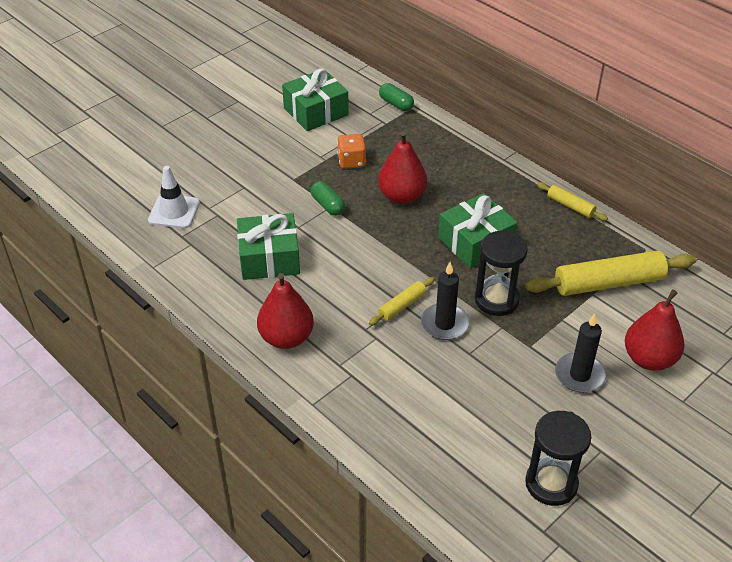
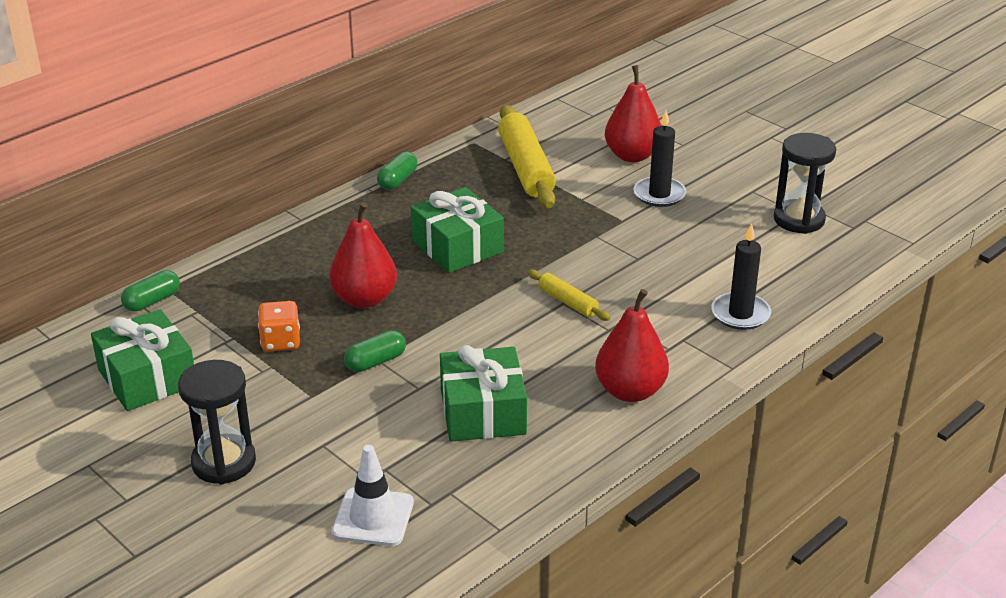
camera: 90 degrees left, 10 degrees down
black candle [421,262,470,340] -> black candle moved to [711,223,771,330]
black hourglass [475,231,528,316] -> black hourglass moved to [178,360,256,485]
yellow rolling pin [537,182,608,221] -> green capsule [377,152,418,190]

